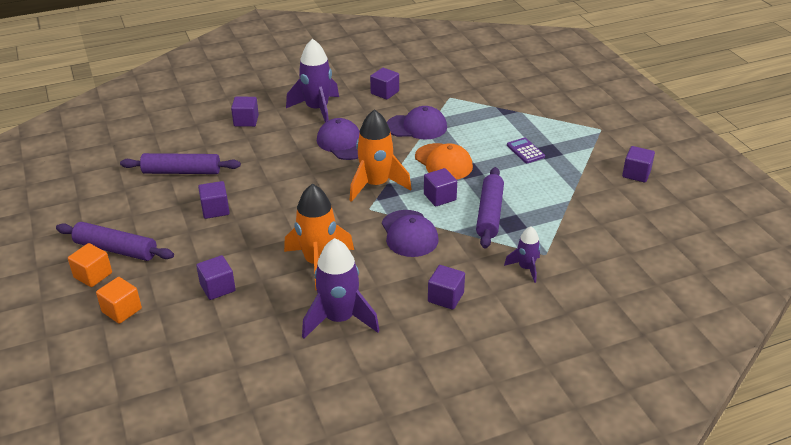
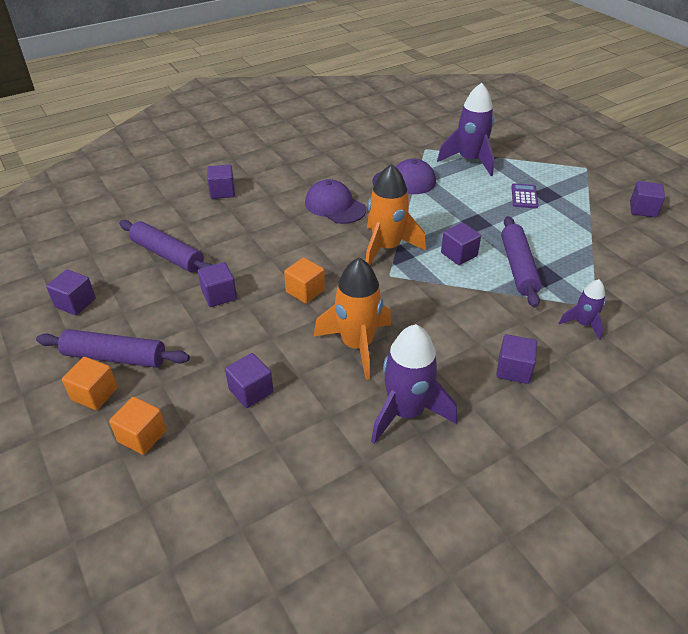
camera: 10 degrees left, 5 degrees up
purple rolling pin [120,153,241,174] -> purple rolling pin turned 45 degrees clockwise [119,220,212,273]
purple rocket [286,39,339,122] -> purple rocket moved to [437,83,494,176]
purple cube [370,68,399,100] -> purple cube moved to [46,269,96,315]
purple cap [382,210,439,257] -> none
orange cap [415,143,473,180] -> none
purple calculator [507,138,545,163] -> purple calculator turned 45 degrees clockwise [512,183,538,208]
none -> orange cube [284,258,325,304]

